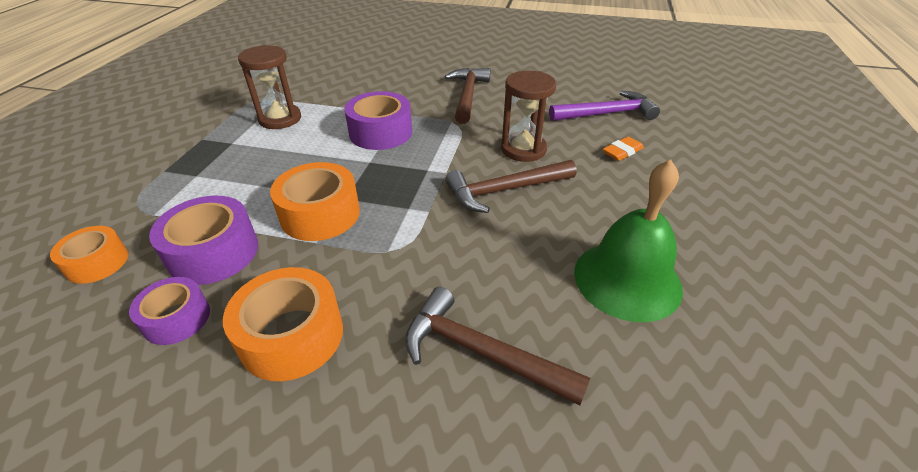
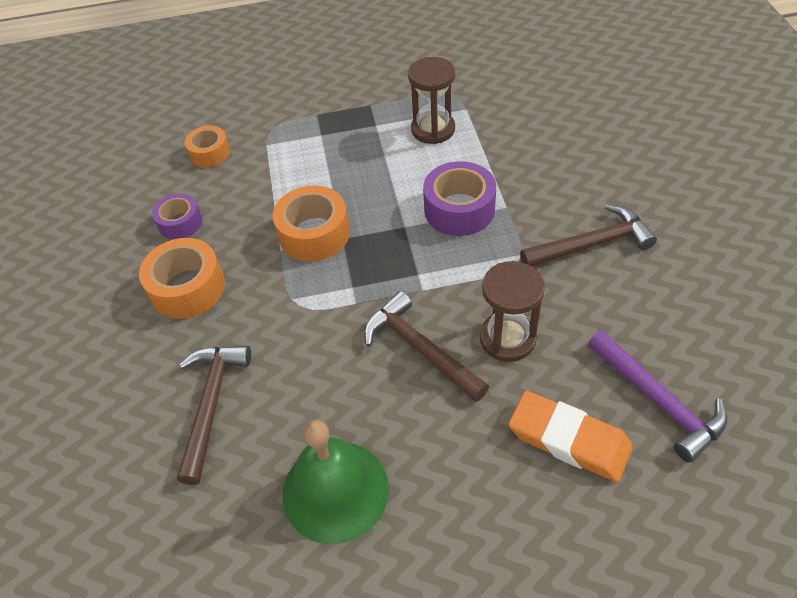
camera: 70 degrees right, 10 degrees up
purple tape [149,196,258,285] -> none
orange eraser [603,137,644,161] -> orange eraser [509,391,633,482], size x1.90

